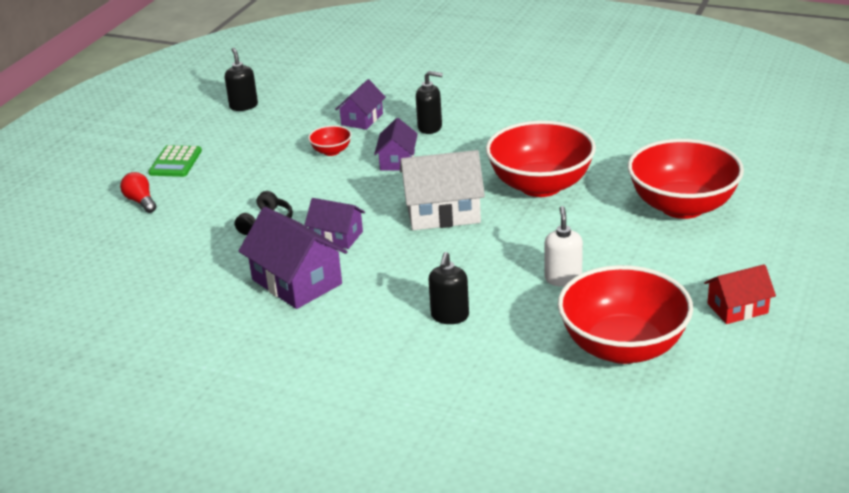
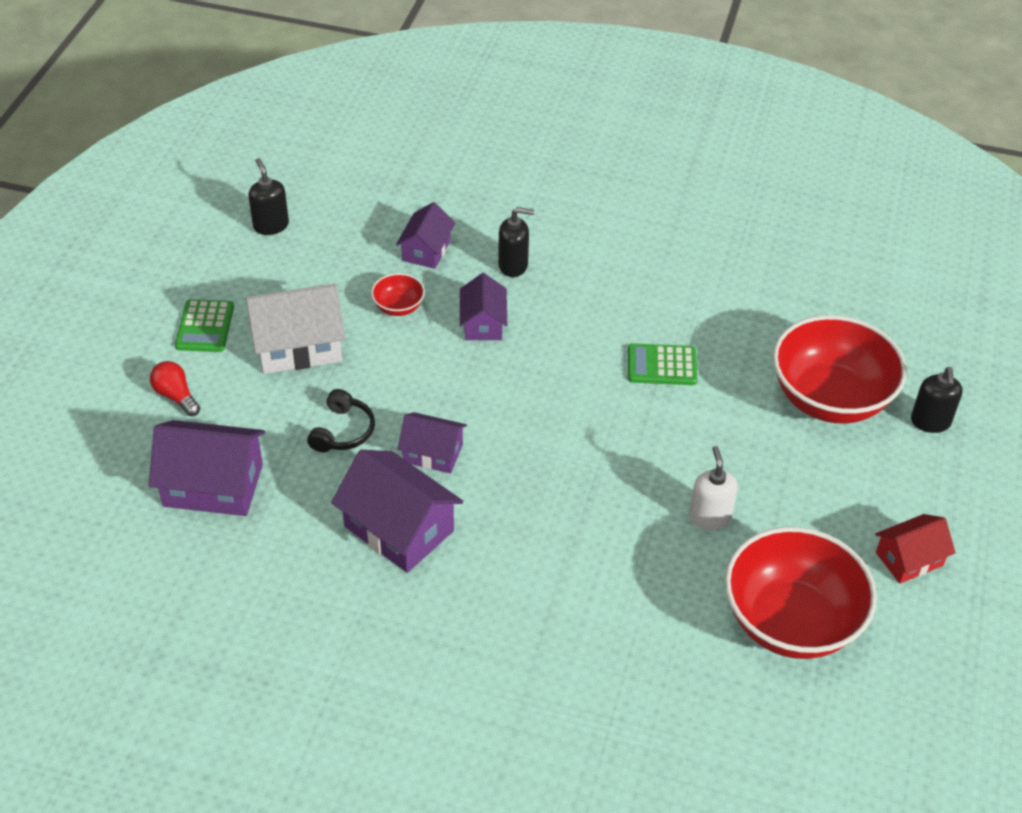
camera: 10 degrees left, 15 degrees up
white house [400,150,485,230] -> white house moved to [246,284,345,374]
black soap dispenser [429,252,469,324] -> black soap dispenser moved to [911,367,962,433]
red bowl [486,121,596,197] -> green calculator [628,343,697,385]
none -> purple house [149,420,265,516]

